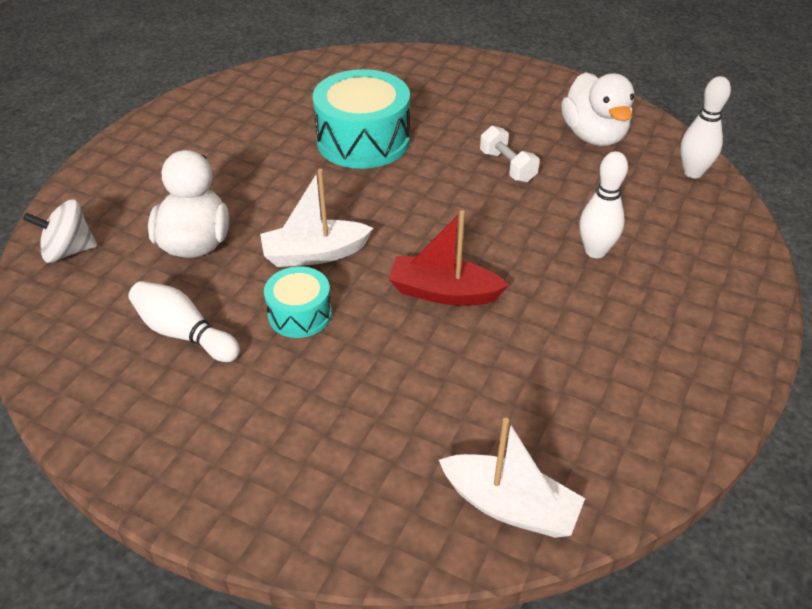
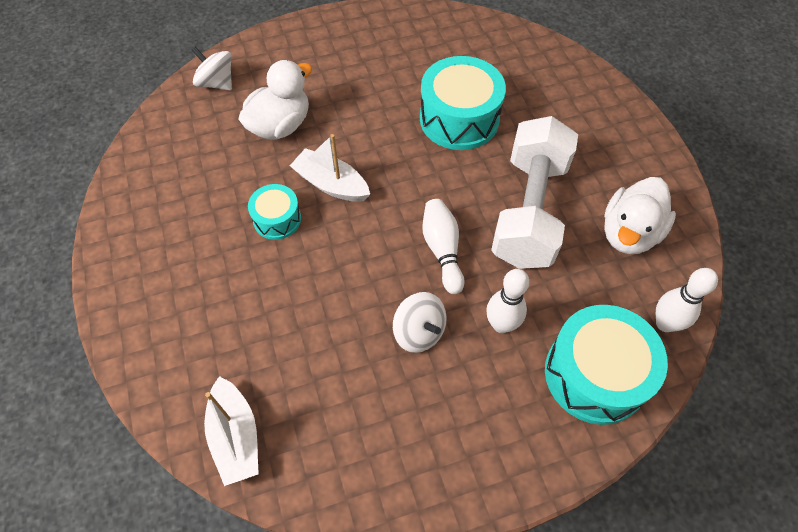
camera: 45 degrees right, 15 degrees up
white bowling pin [128,281,240,362] -> white bowling pin moved to [422,199,465,294]
red boat [388,210,509,306] -> none
white dumbbell [480,126,540,183] -> white dumbbell [491,116,578,269], size x2.39
none -> white spinning top [393,292,447,353]
none -> turquoise drum [545,305,668,425]

